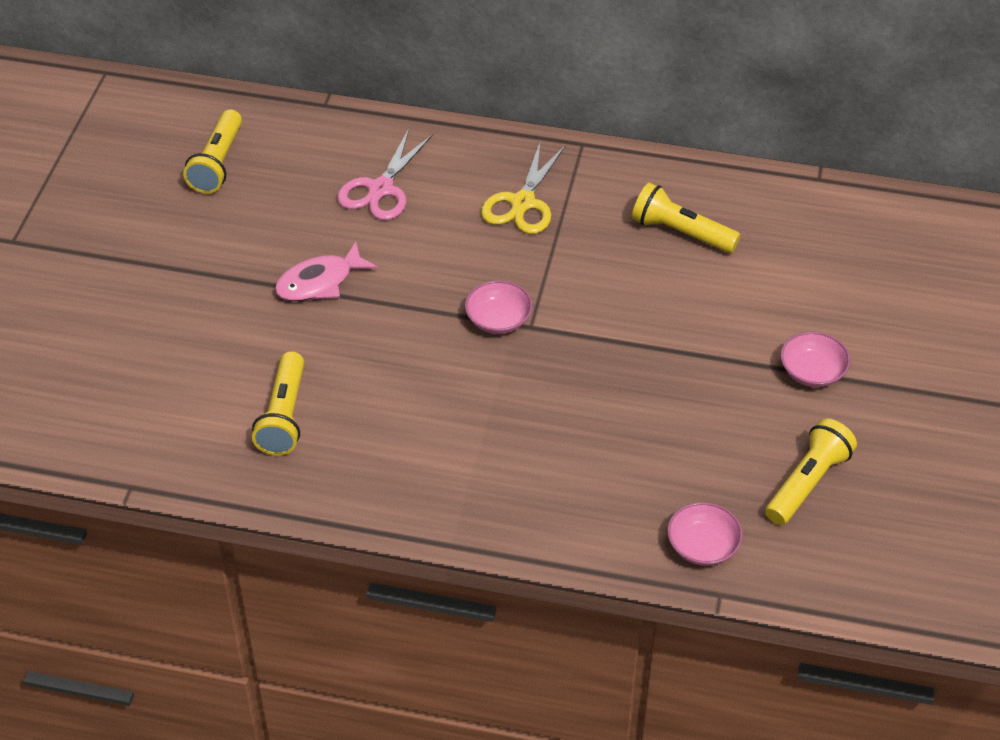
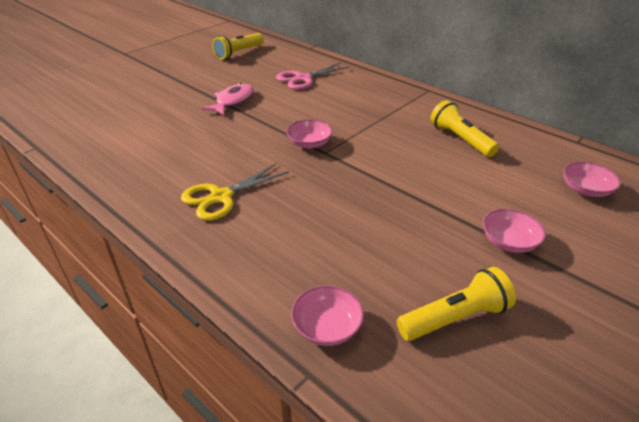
camera: 30 degrees right, 10 degrees down
yellow flashlight [252,351,304,455] -> none
pink fish [275,242,378,301] -> pink fish turned 120 degrees clockwise [202,83,253,115]
yellow scissors [481,140,566,234] -> yellow scissors moved to [181,163,289,221]
none -> pink bowl [563,162,621,197]

